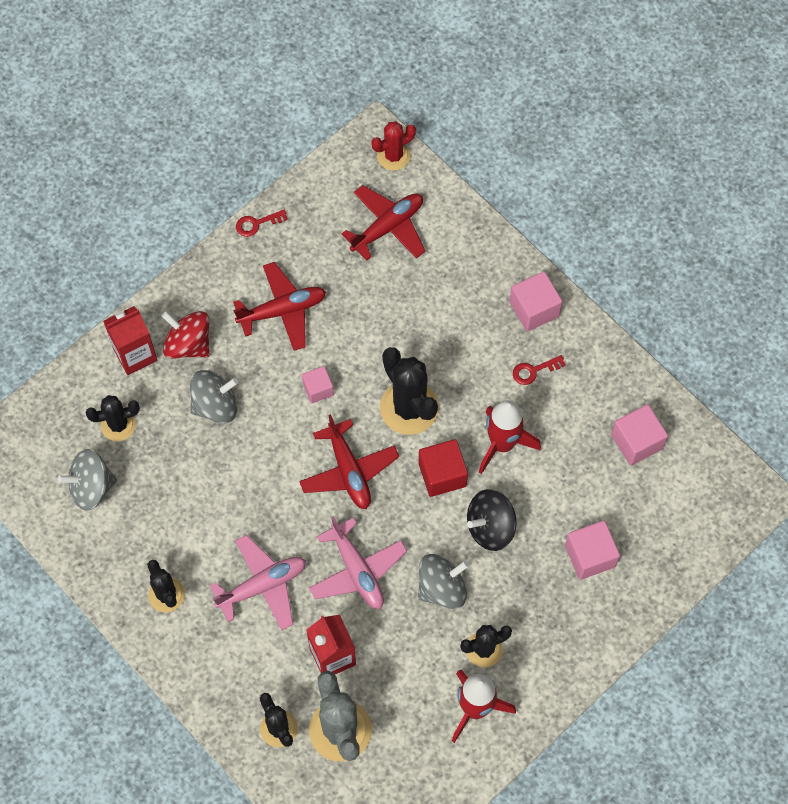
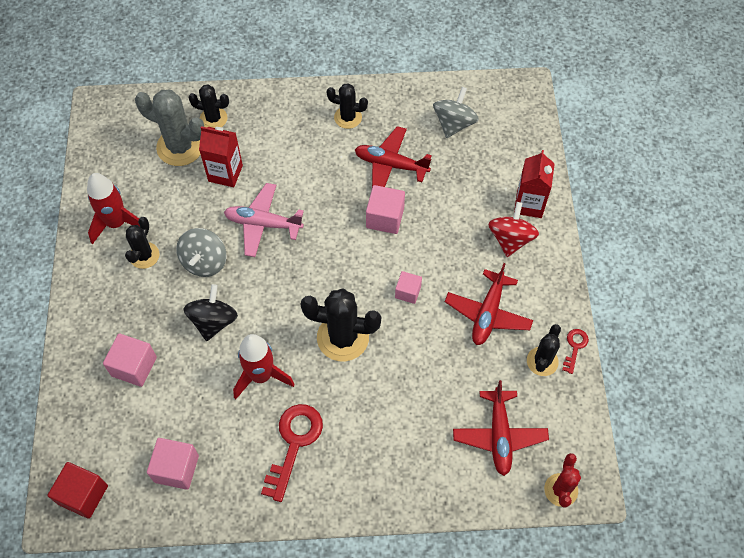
camera: 130 degrees right, 5 degrees down
black cactus [85,395,140,441] -> black cactus moved to [527,324,561,376]
red spinning top [162,311,210,359] -> red spinning top turned 60 degrees counterclockwise [488,202,539,257]
grey spinning top [190,370,238,424] -> none
pink plane [210,535,306,631] -> none
red plane [299,414,399,509] -> red plane moved to [355,126,432,187]
red cube [418,439,468,497] -> red cube moved to [48,462,108,519]
pink cube [509,271,562,332] -> pink cube moved to [366,185,405,234]
red key [513,355,566,385] -> red key [261,404,323,502], size x1.96

